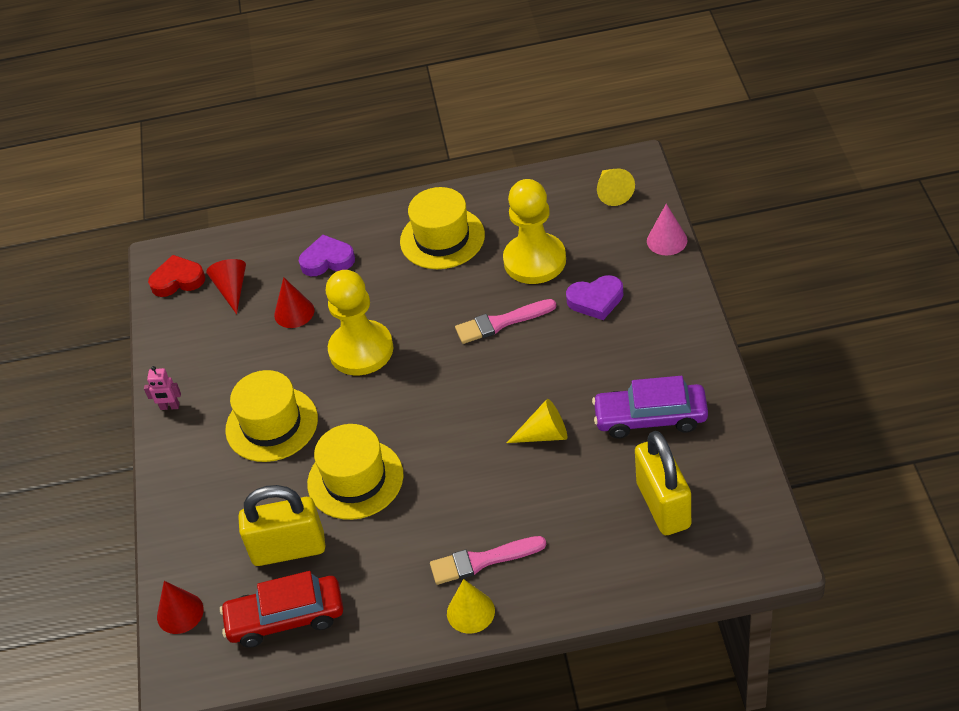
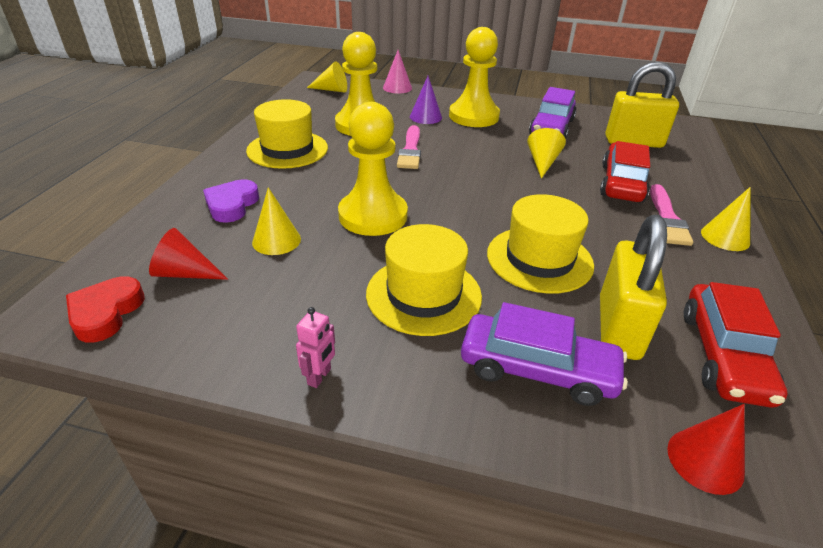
camera: 75 degrees left, 10 degrees down
red cone [274,277,314,328] -> yellow cone [252,187,301,255]
purple heart [566,275,624,320] -> purple cone [410,76,442,124]
none -> yellow pawn [449,27,500,127]
none -> purple car [461,302,628,406]
none -> red car [600,141,650,203]

